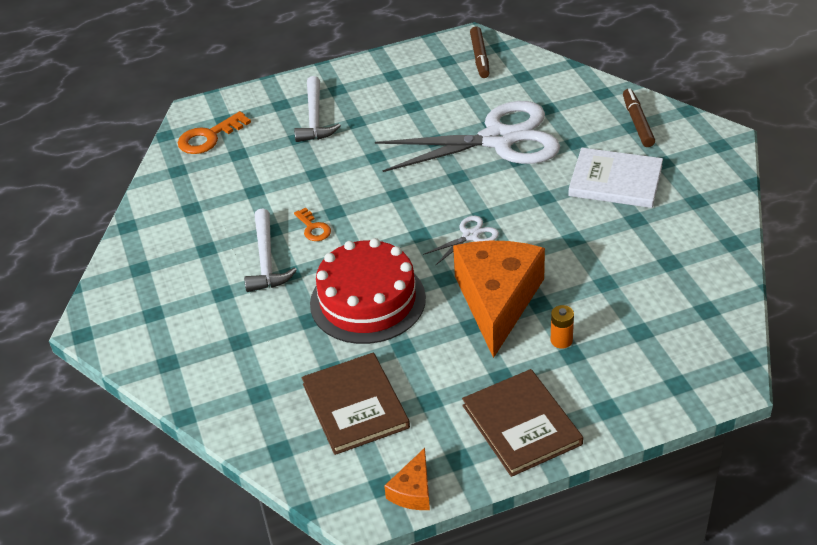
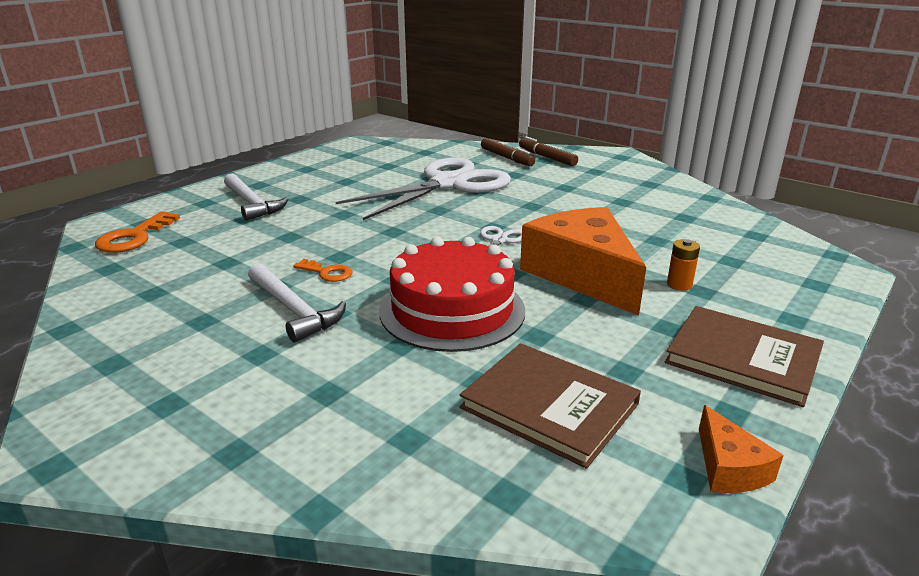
camera: 35 degrees left, 15 degrees down
brown marker [470,26,489,78] -> brown marker moved to [481,138,535,166]
white book [568,148,663,208] -> none

